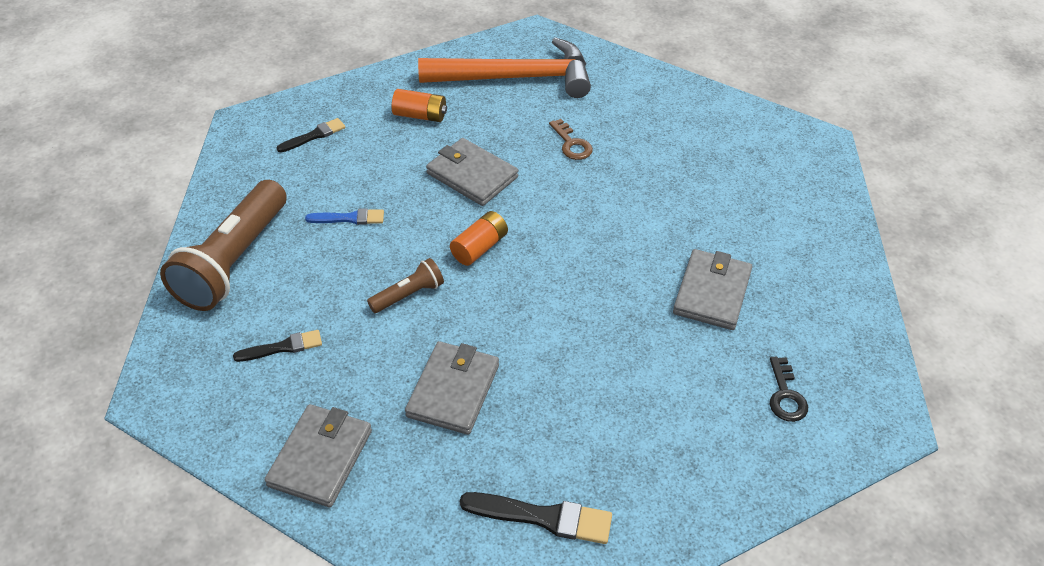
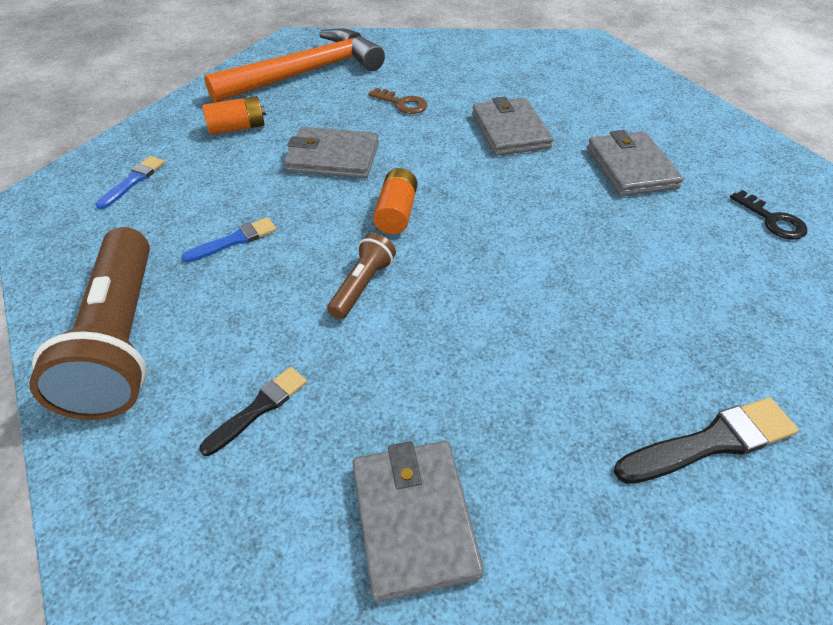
camera: 30 degrees left, 0 degrees up
black brush [277,118,345,152] -> blue brush [96,156,165,210]
grey wallet [405,341,499,435] -> grey wallet moved to [472,97,553,156]

